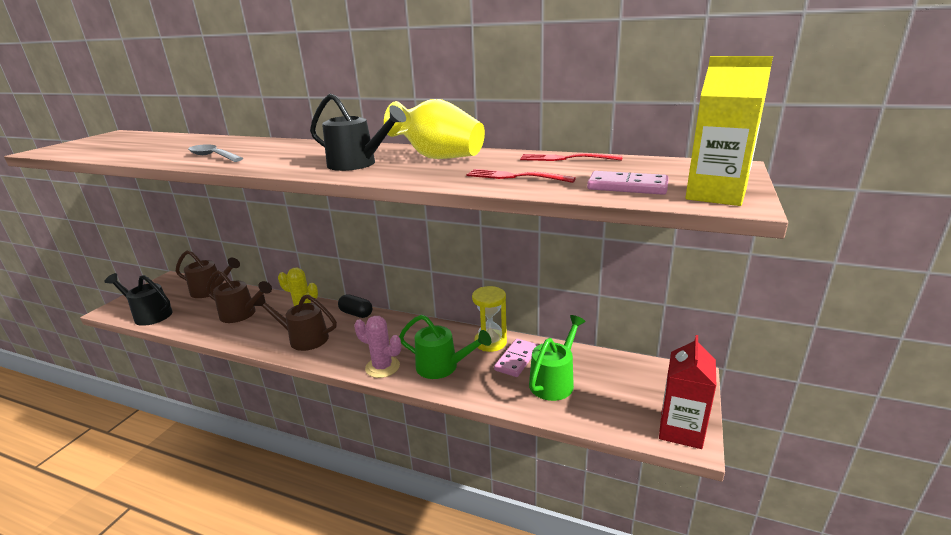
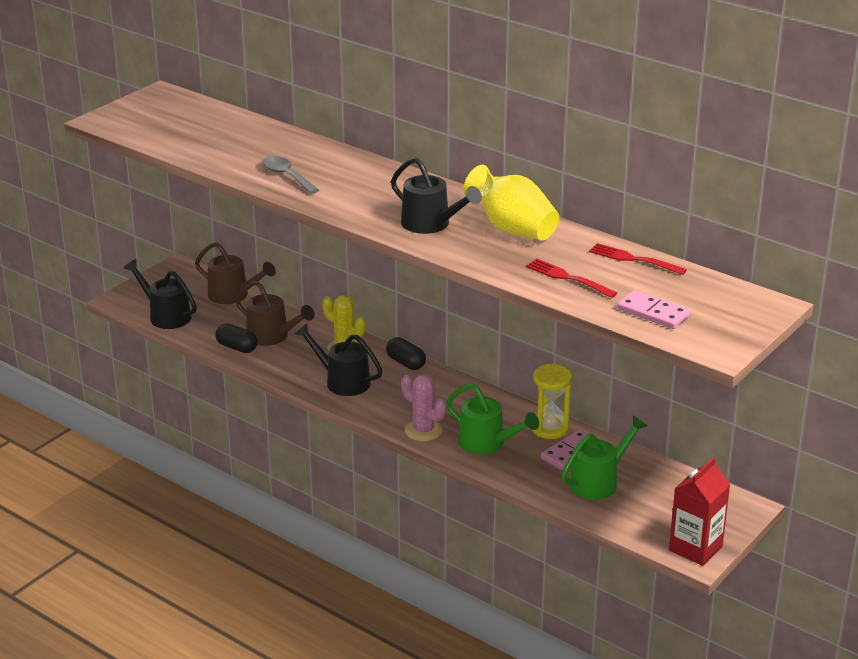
camera: 15 degrees right, 5 degrees up
brown watering can [253,294,337,351] -> black watering can [295,323,383,396]
yellow carton [685,56,773,206] -> none
none -> black capsule [215,324,258,353]

